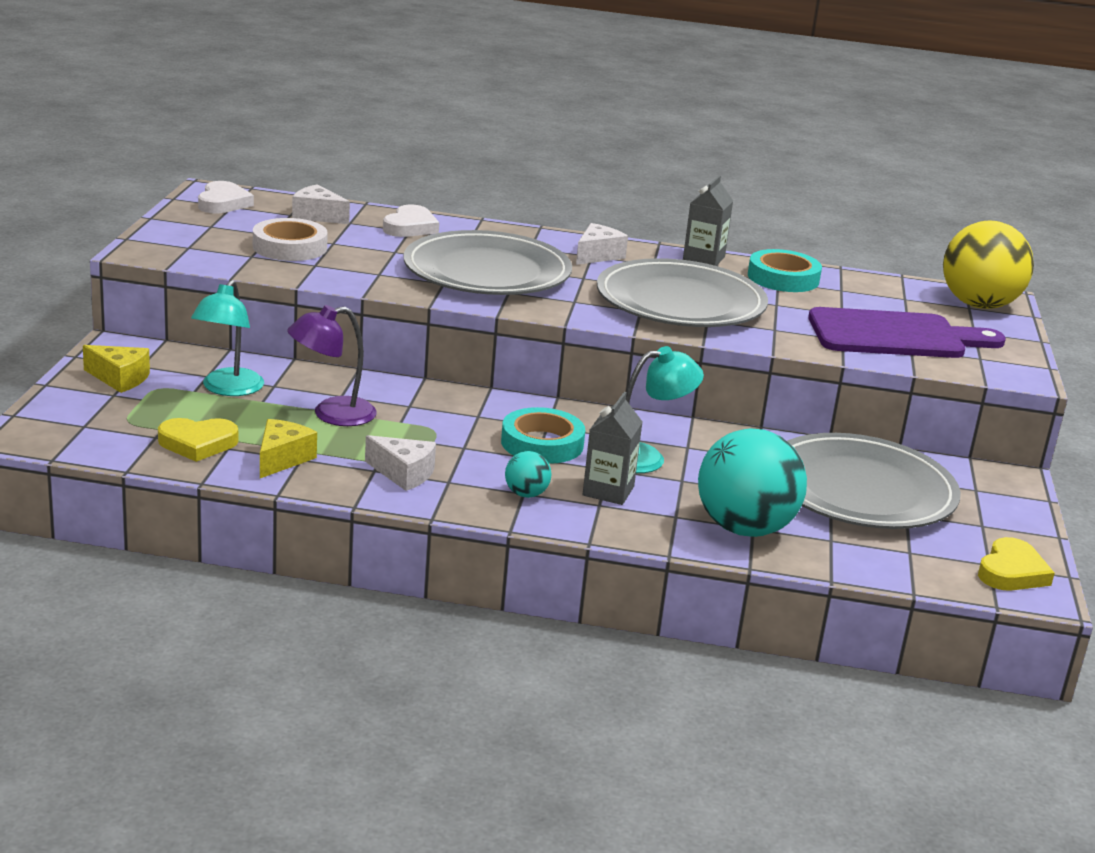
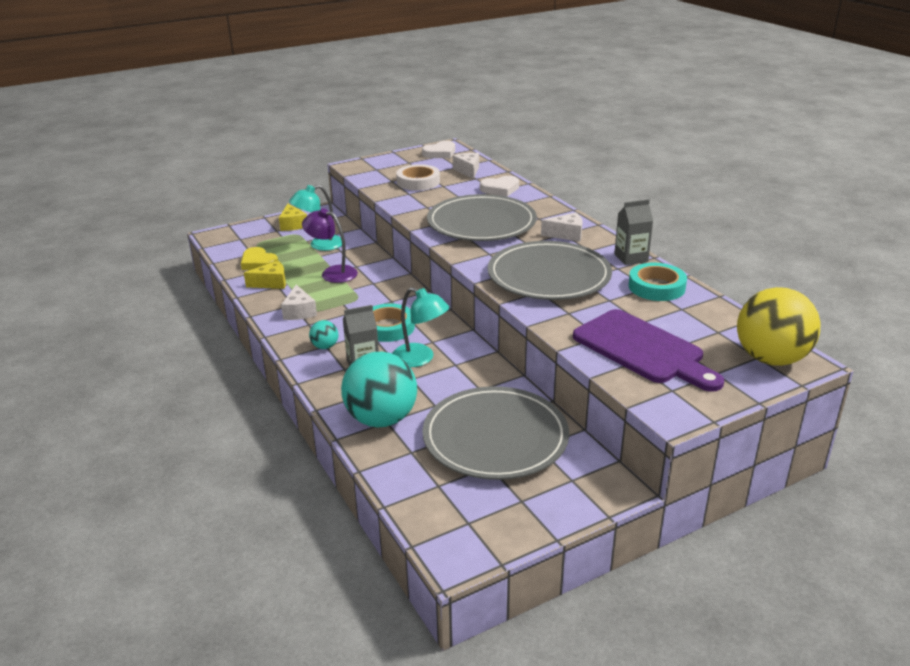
camera: 55 degrees right, 5 degrees up
yellow heart [978,537,1055,591] -> none

